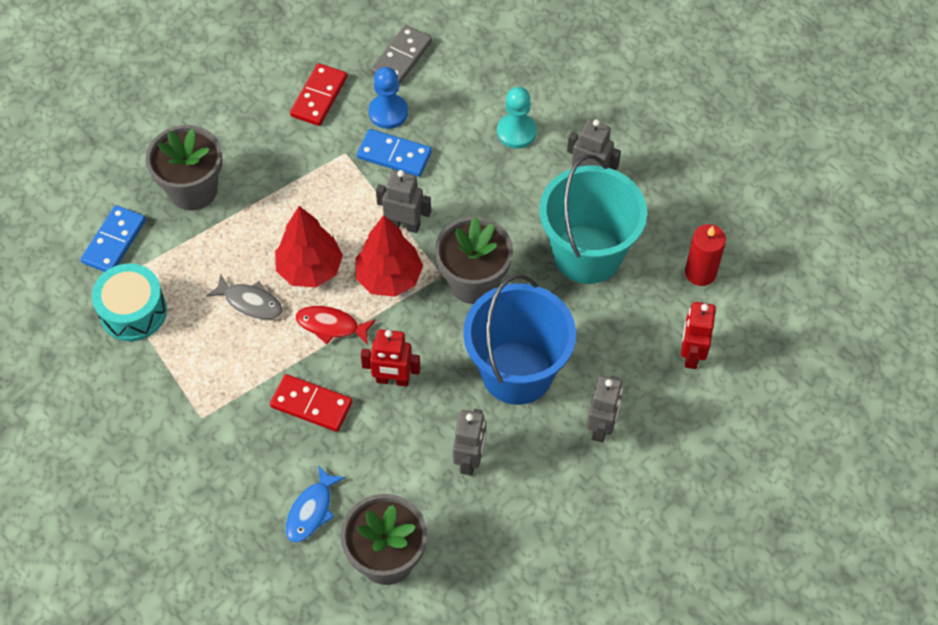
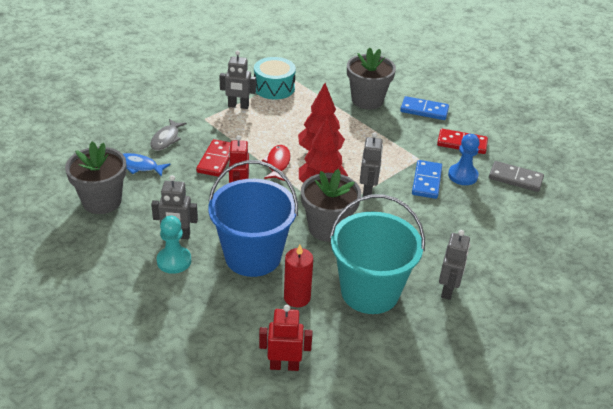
camera: 80 degrees right, 20 degrees down
blue domino [81,205,146,272] -> blue domino moved to [400,96,449,120]
grey fish [206,273,283,320] -> grey fish moved to [150,119,187,151]
turquoise pawn [497,87,537,149] -> turquoise pawn moved to [157,216,191,274]
grey robot [587,376,623,442] -> grey robot moved to [219,50,256,109]
red candle [685,224,726,286] -> red candle moved to [284,245,313,307]

